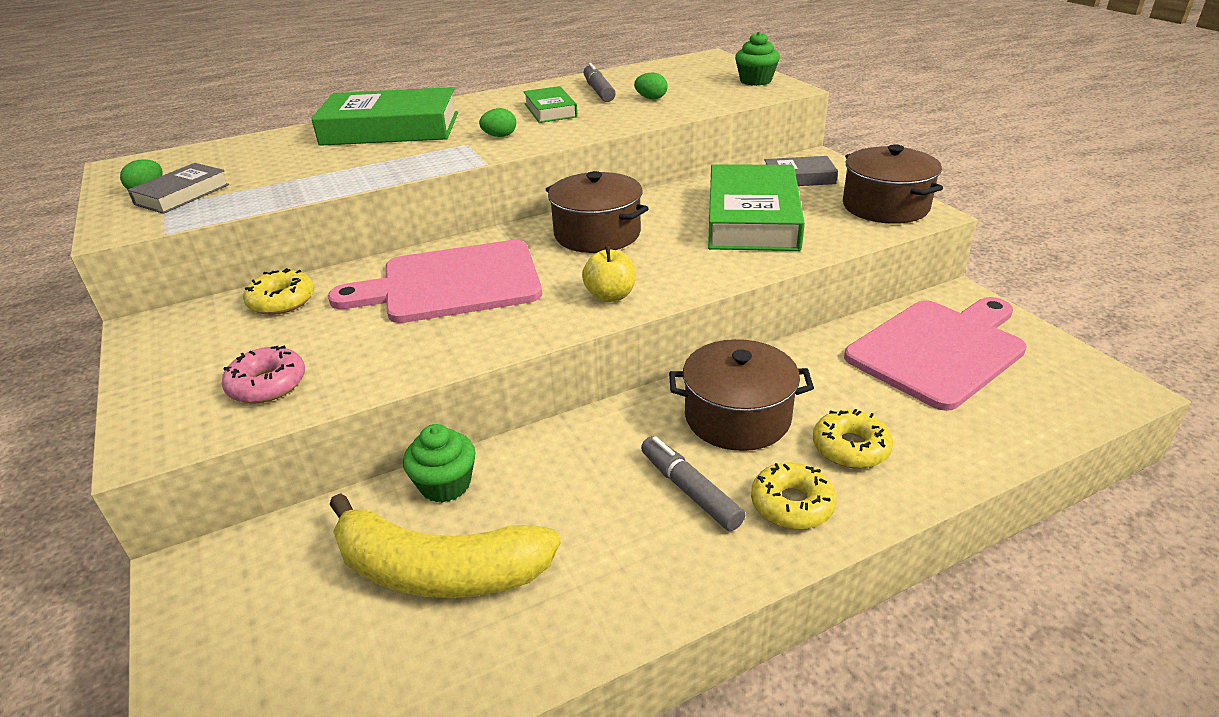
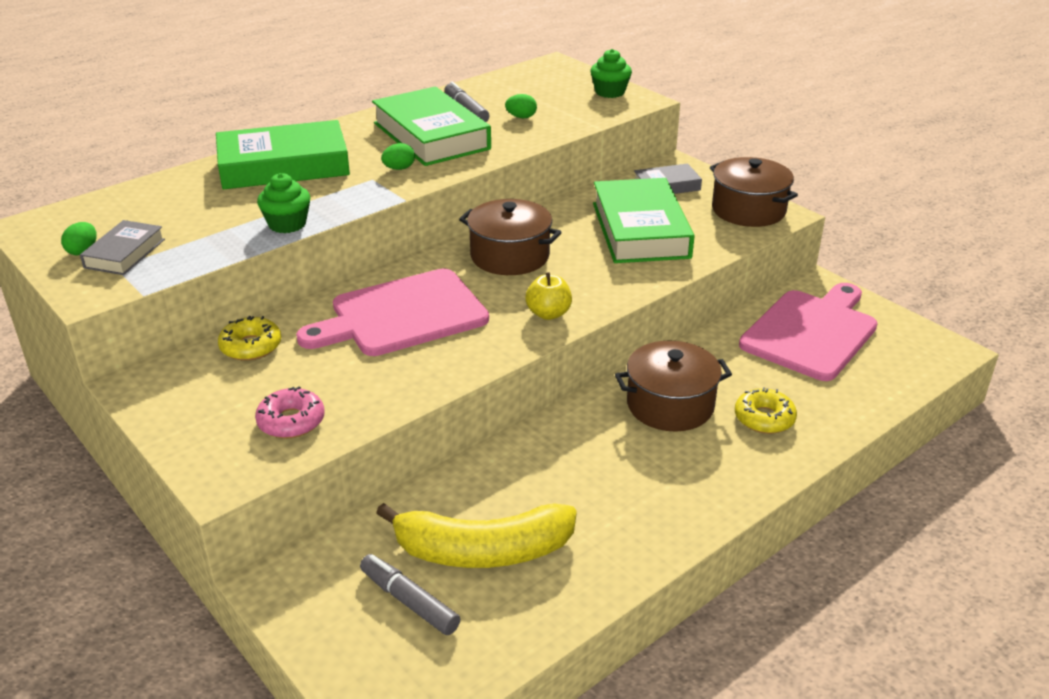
camera: 15 degrees left, 0 degrees up
green cupcake [403,424,476,503] -> green cupcake moved to [257,173,310,233]
green book [523,86,578,123] -> green book [372,87,491,166], size x1.94
grey marker [641,436,745,531] -> grey marker moved to [360,554,460,635]
yellow donut [751,462,837,530] -> none

